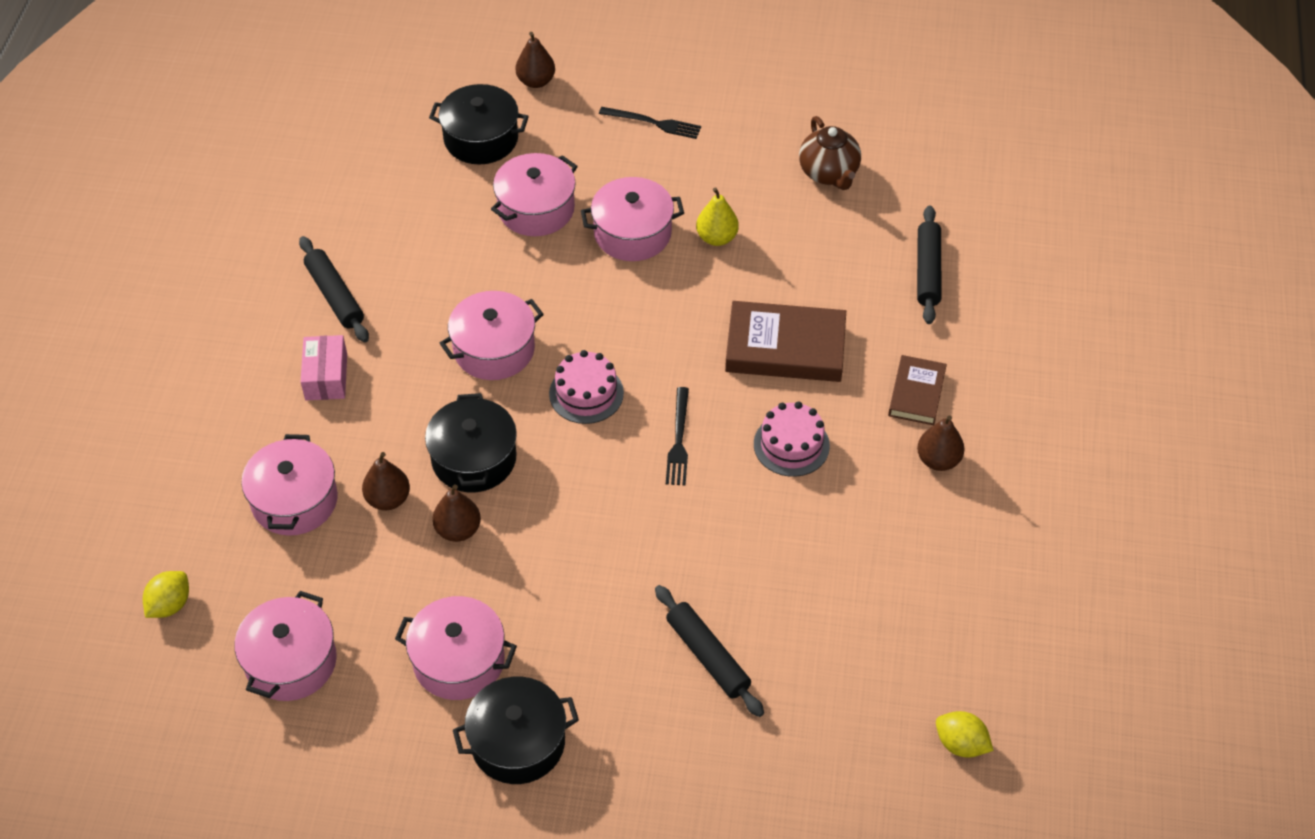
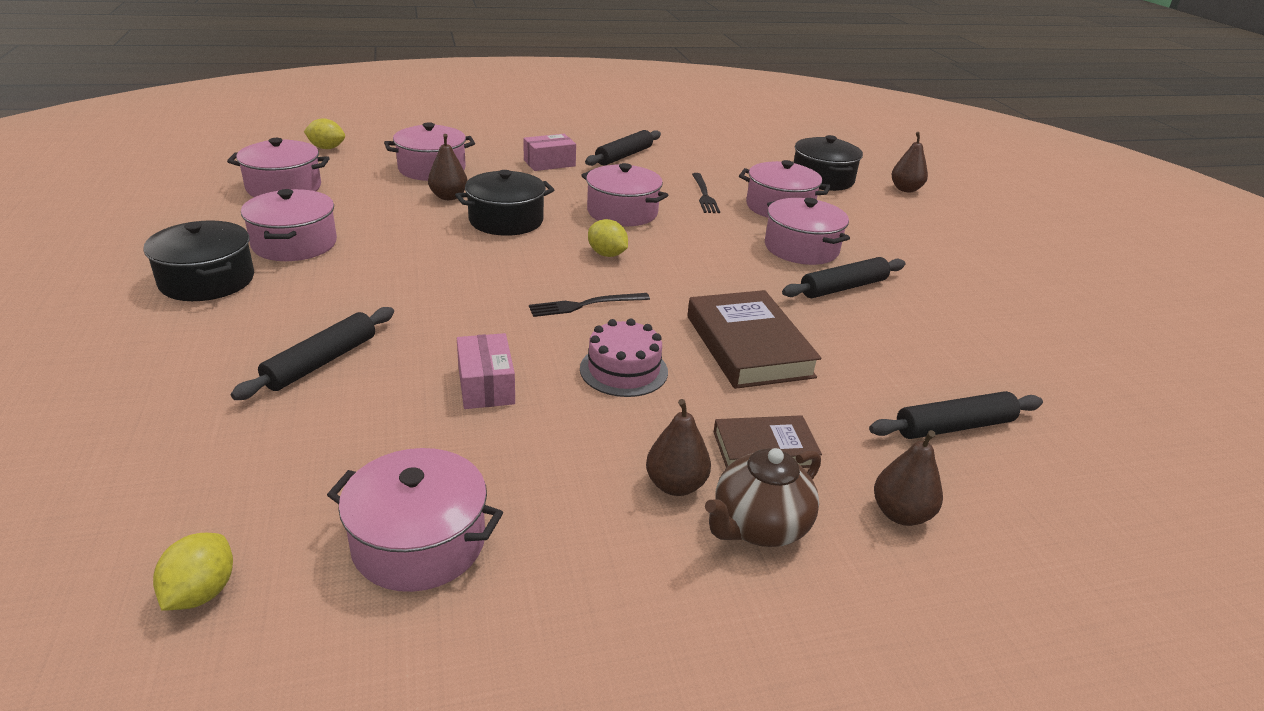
camera: 65 degrees right, 20 degrees down
brown pear [433,484,481,542] -> brown pear moved to [874,430,943,526]
pink cake [549,350,624,424] -> yellow lemon [588,219,628,257]
black fork [599,107,701,139] -> black fork moved to [692,173,720,213]
yellow pear [696,187,739,246] -> black rolling pin [782,257,905,298]
brown teapot [799,116,861,190] -> brown teapot moved to [705,448,821,547]
none -> pink pot [327,448,503,592]
none -> pink box [457,333,515,409]

